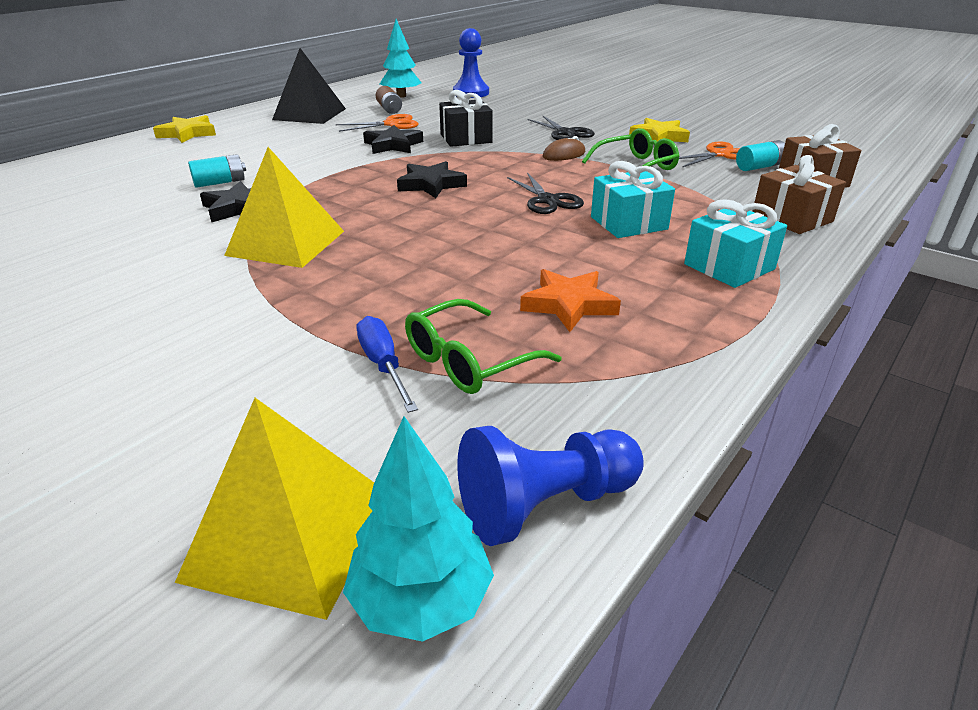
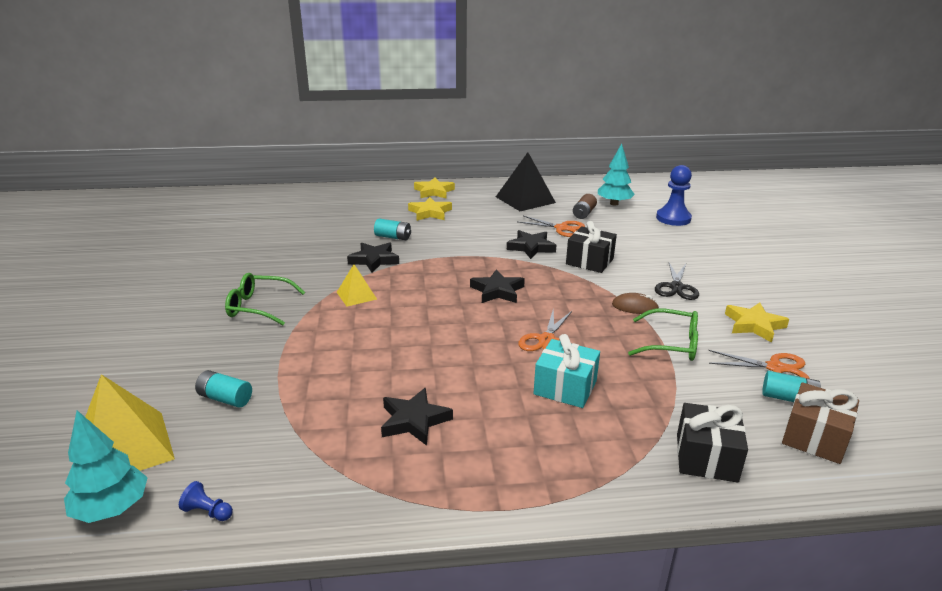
camera: 45 degrees right, 5 degrees down
yellow pyramid [224,147,344,268] -> yellow pyramid [337,264,377,307], size x0.55
blue screwdriver [357,316,418,413] -> none
green glasses [405,299,561,394] -> green glasses moved to [225,273,305,325]
blue pawn [457,426,644,546] -> blue pawn [179,481,233,521], size x0.46
black scissors [507,173,584,214] -> orange scissors [519,308,572,351]
orange star [520,269,621,332] -> black star [381,388,453,446]
turquoise gift [684,199,787,288] -> none
brown gift [752,155,846,234] -> black gift [677,403,748,482]
none -> turquoise battery [195,370,252,408]
none -> yellow star [408,197,452,221]

